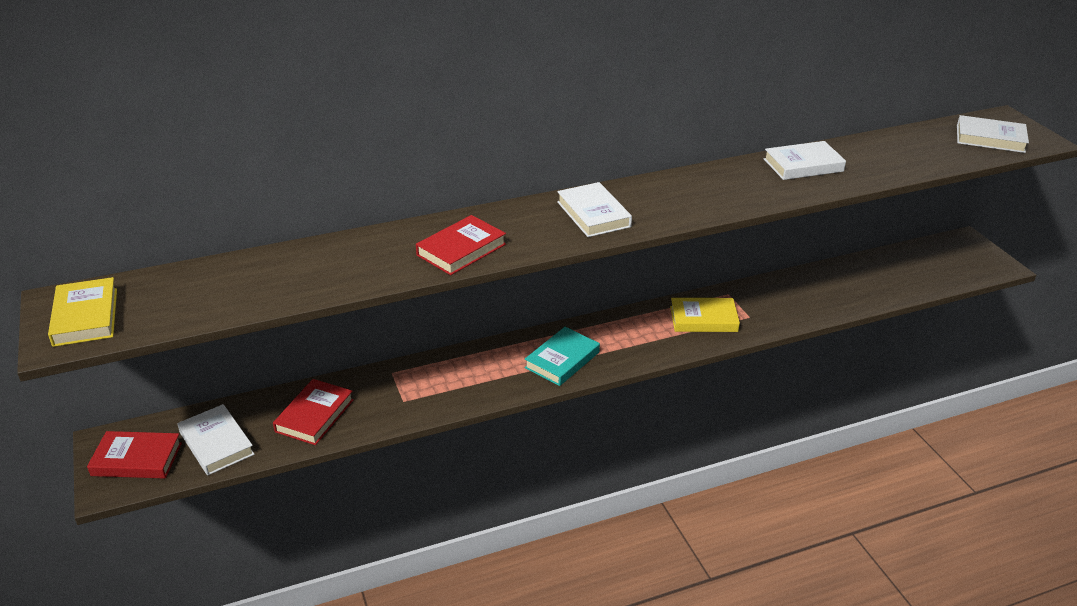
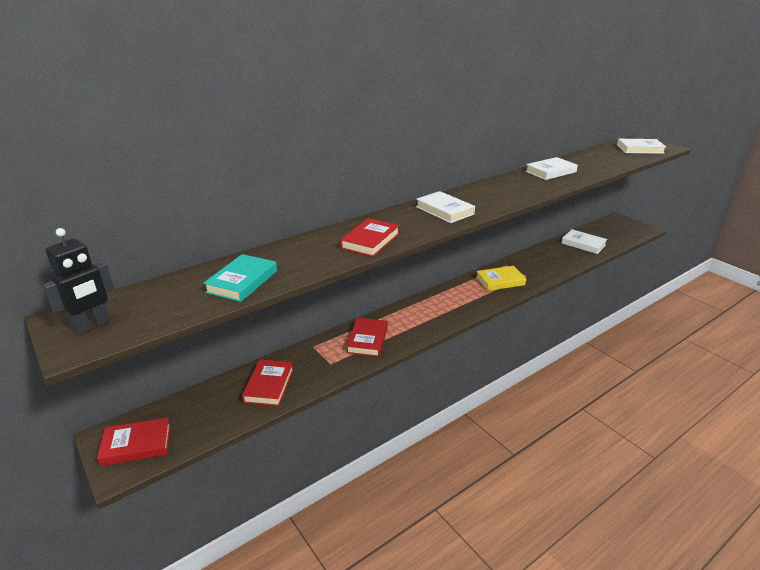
camera: 15 degrees left, 5 degrees down
yellow book [48,277,117,347] -> black robot [43,228,114,335]
white book [177,404,255,475] -> white book moved to [562,229,608,254]
turquoise book [525,327,600,386] -> turquoise book moved to [203,254,277,302]
none -> red book [346,318,388,357]

